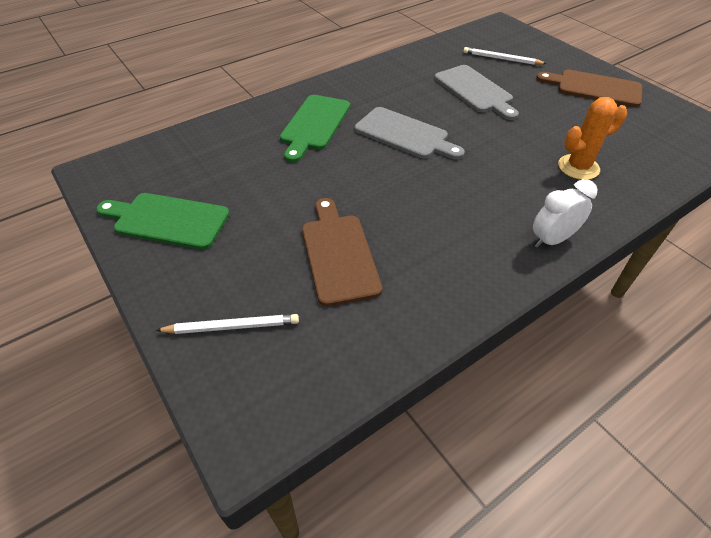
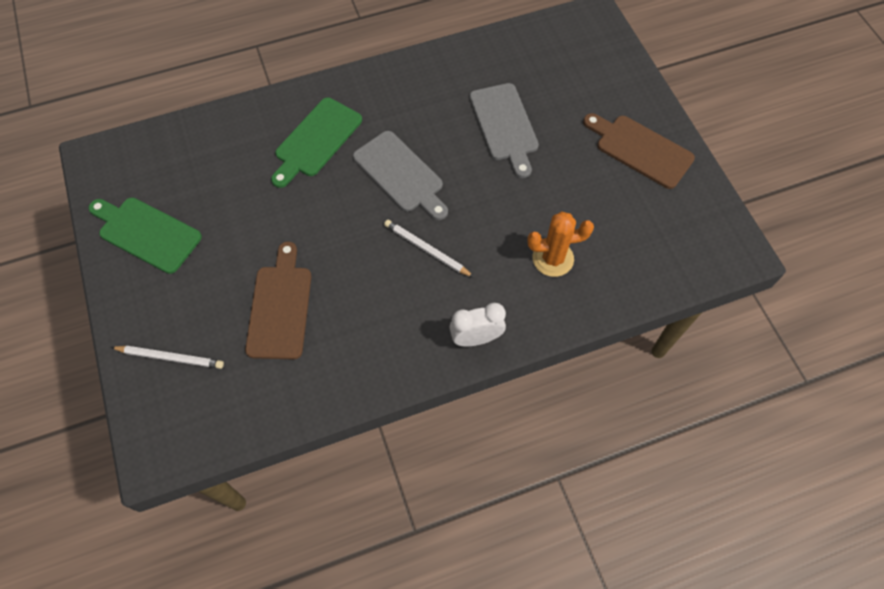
camera: 15 degrees right, 15 degrees up
white pencil [463,47,547,65] -> white pencil moved to [384,220,474,277]

